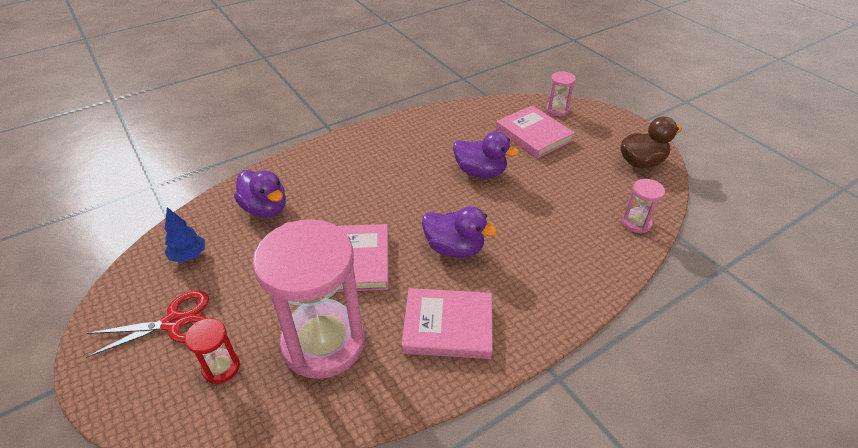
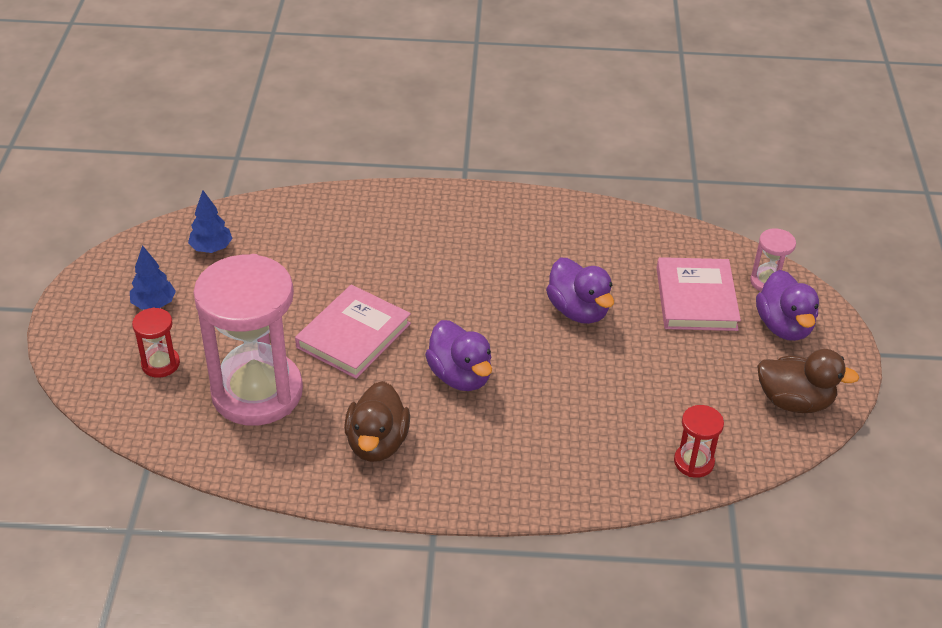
camera: 35 degrees right, 0 degrees up
red scissors [86,291,209,358] -> blue tree [130,245,176,309]
purple duck [234,170,286,218] -> purple duck moved to [756,270,819,341]
pink book [402,288,493,359] -> brown duck [344,381,410,462]
pink hourglass [622,179,665,233] -> red hourglass [674,405,724,478]

